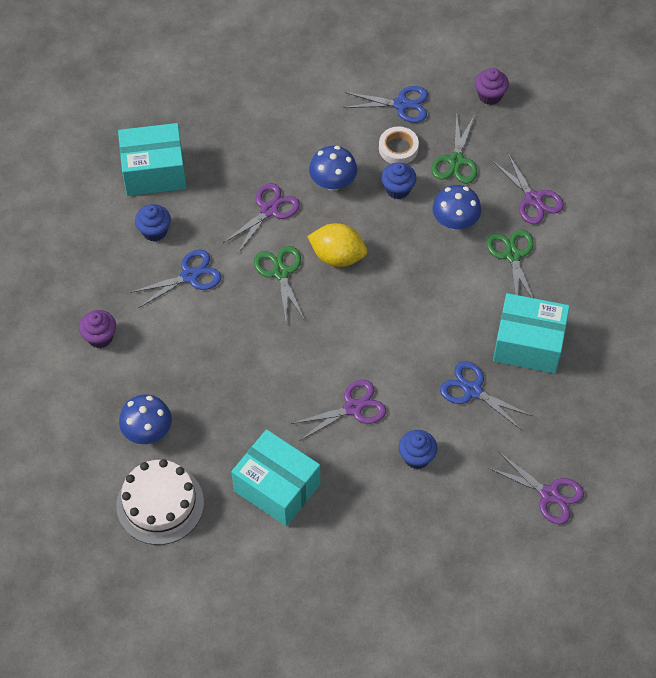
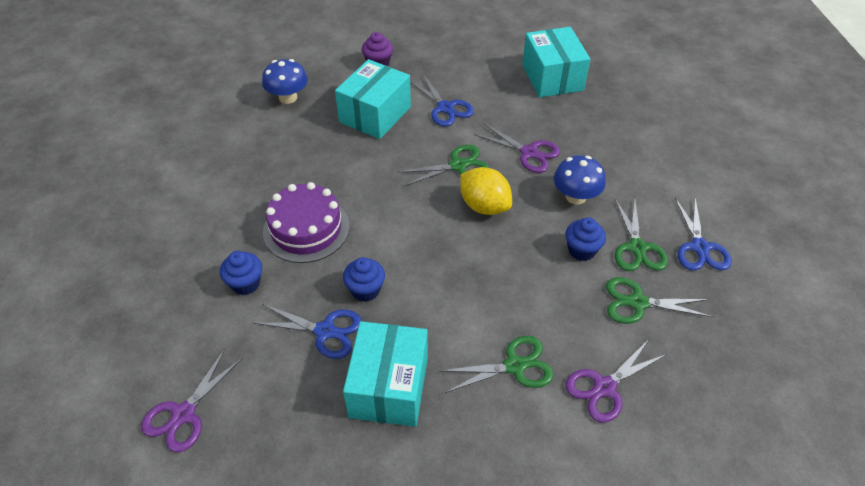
camera: 85 degrees right, 10 degrees down
white cake [116,459,204,545] -> none
blue cupcake [135,204,171,242] -> blue cupcake moved to [343,257,385,302]
turquoise box [231,429,320,526] -> turquoise box moved to [335,59,411,139]
purple scissors [291,380,386,441] -> purple cake [263,182,349,263]
yellow lemon [307,223,367,267] -> yellow lemon turned 60 degrees counterclockwise [460,167,512,215]
white tape [379,127,419,164] -> green scissors [615,199,668,271]
blue mushroom [433,185,481,230] -> none
blue scissors [440,361,532,430] -> blue scissors turned 75 degrees clockwise [253,304,362,359]
purple cupcake [475,68,509,105] -> none

